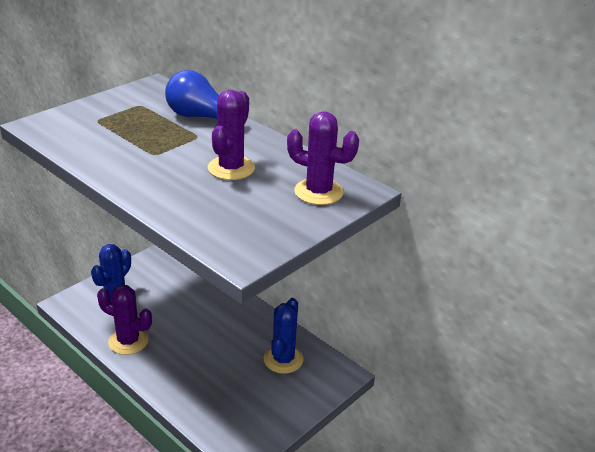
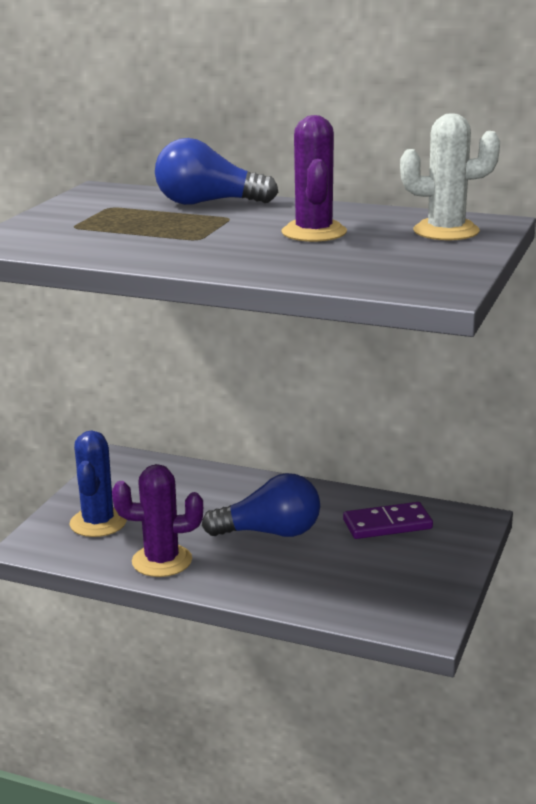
camera: 20 degrees left, 10 degrees down
blue cactus [264,298,304,374] -> purple domino [343,502,433,539]
purple cactus [287,111,359,205] -> white cactus [400,113,500,240]
none -> blue light bulb [202,473,320,537]

